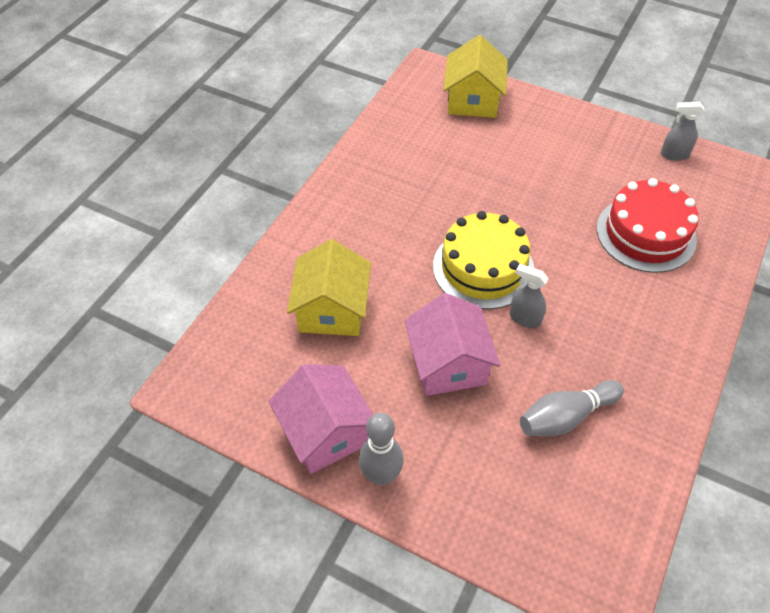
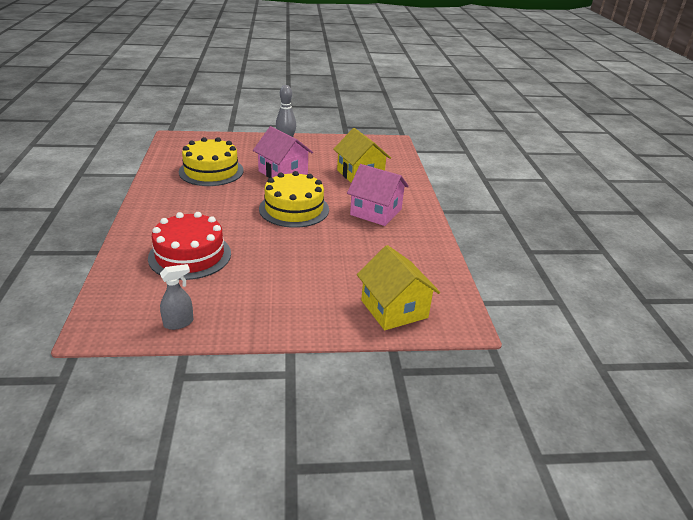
camera: 145 degrees right, 20 degrees down
pink house [268,364,373,474] -> pink house moved to [347,164,409,226]
grey spray bottle [510,264,548,328] -> none
grey bowling pin [520,380,624,436] -> yellow cake [179,137,244,186]

